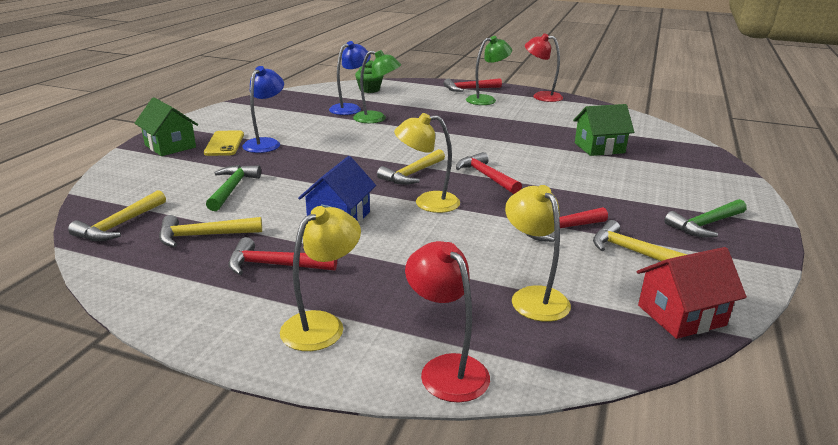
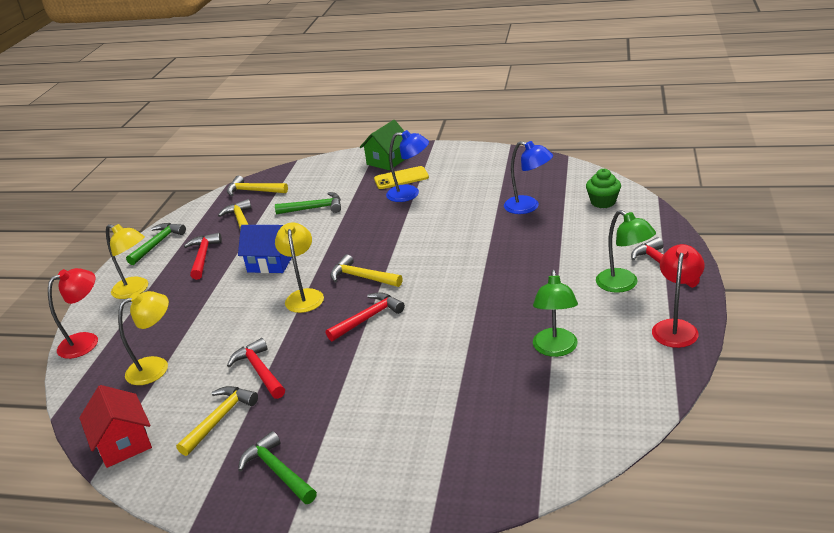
camera: 85 degrees right, 5 degrees up
green lamp [353,50,401,123] -> green lamp moved to [533,270,578,357]
green house [573,104,634,156] -> none
none -> green hammer [126,223,186,265]

